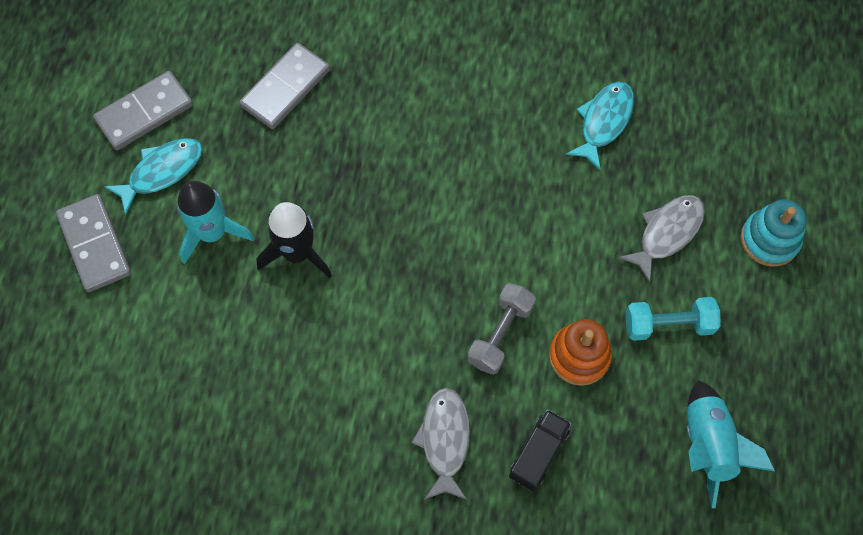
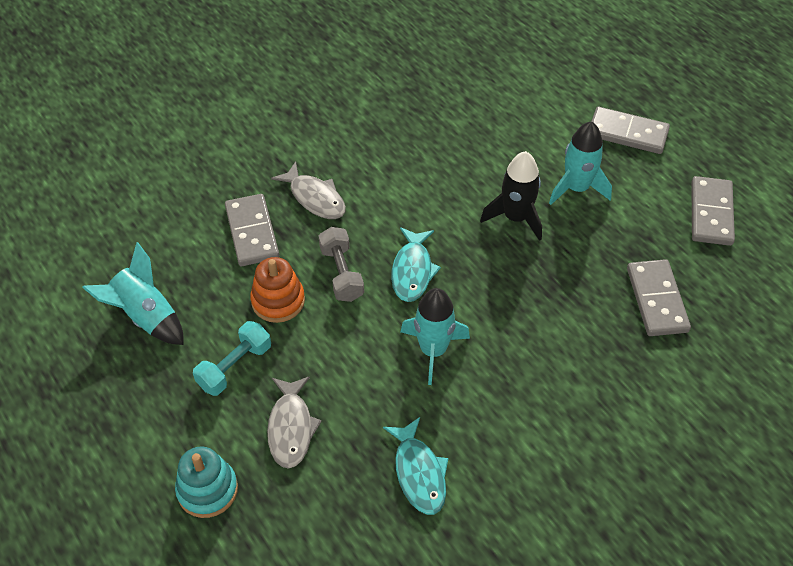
camera: 135 degrees right, 15 degrees down
turquoise fish [104,138,202,215] -> turquoise fish moved to [391,227,441,302]
black truck [509,409,571,492] -> grey domino [225,194,279,266]
none -> turquoise rocket [401,288,470,385]

